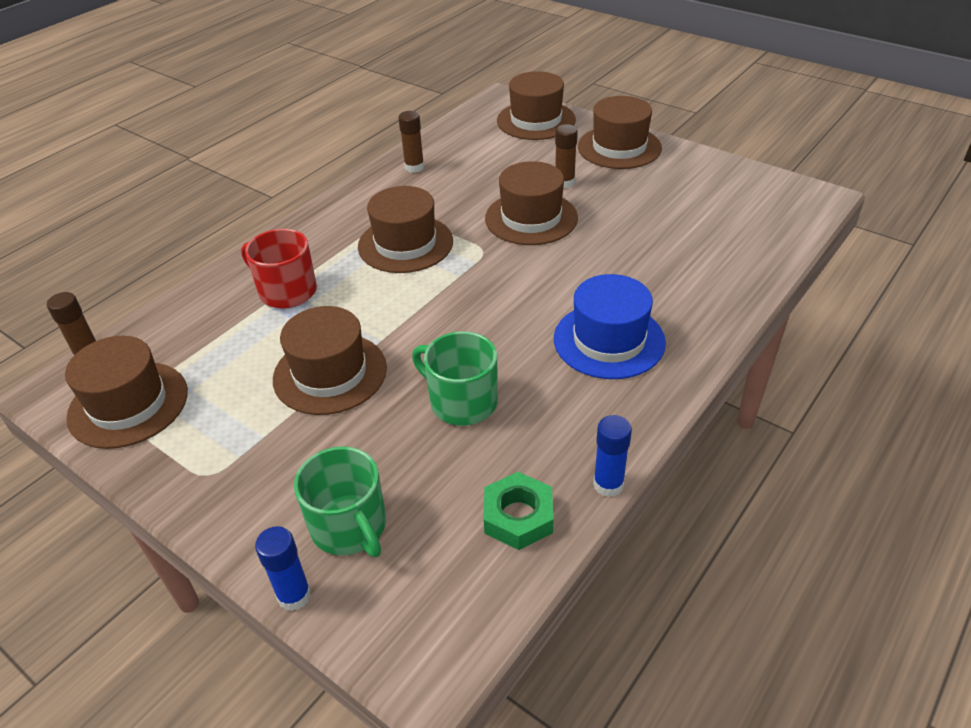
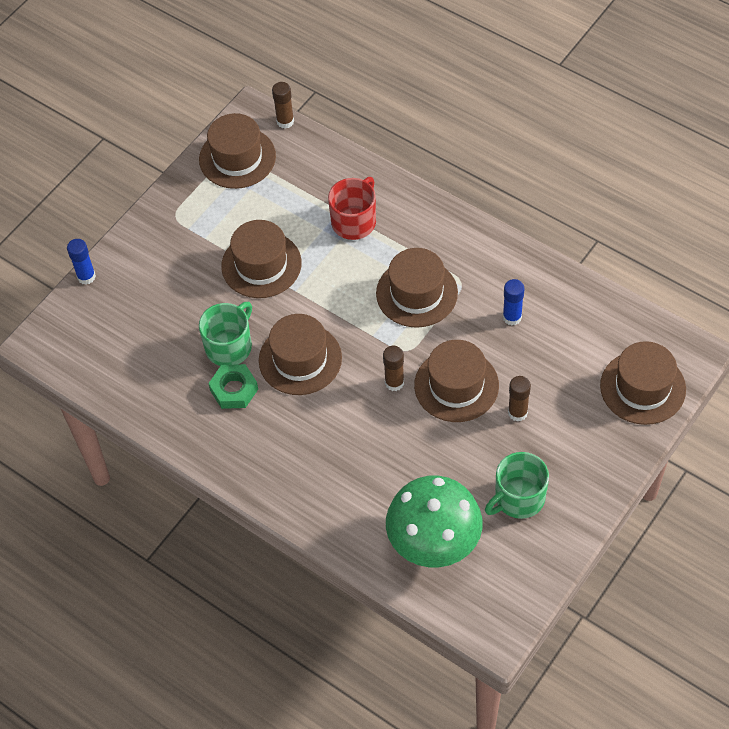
camera: 90 degrees right, 15 degrees up
green mug [294,446,386,557] -> green mug moved to [485,452,549,519]
brown glue stick [398,111,424,173] -> brown glue stick moved to [383,346,404,391]
green nut [484,472,554,550] -> green nut moved to [208,364,258,409]
blue hat [554,274,666,379] -> none
brown hat [578,96,662,169] -> brown hat moved to [259,314,342,395]
blue glue stick [593,415,632,497] -> blue glue stick moved to [503,279,525,325]
none -> green mushroom [386,476,483,567]

